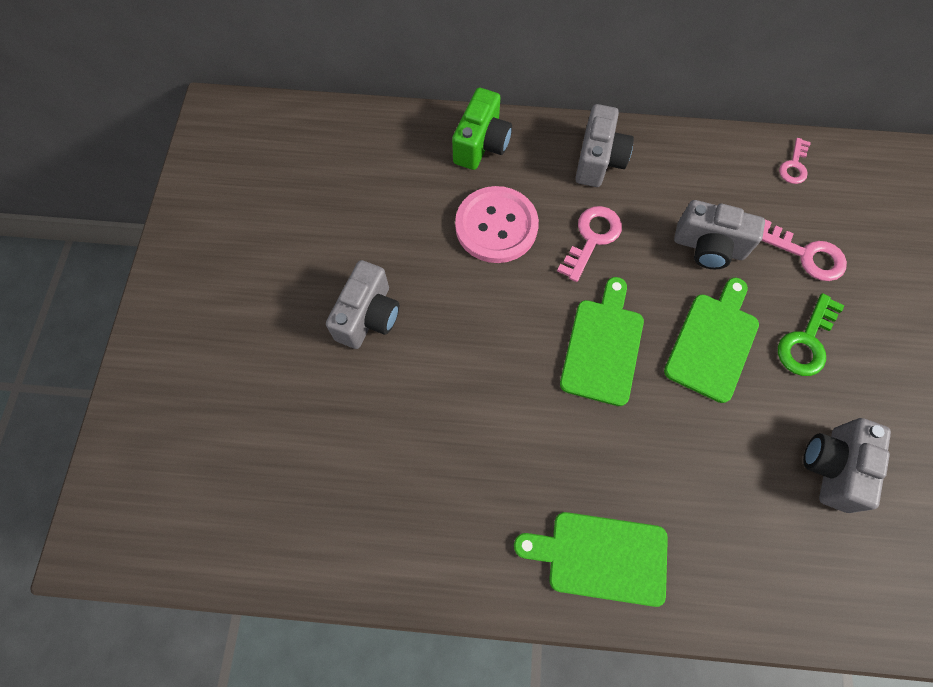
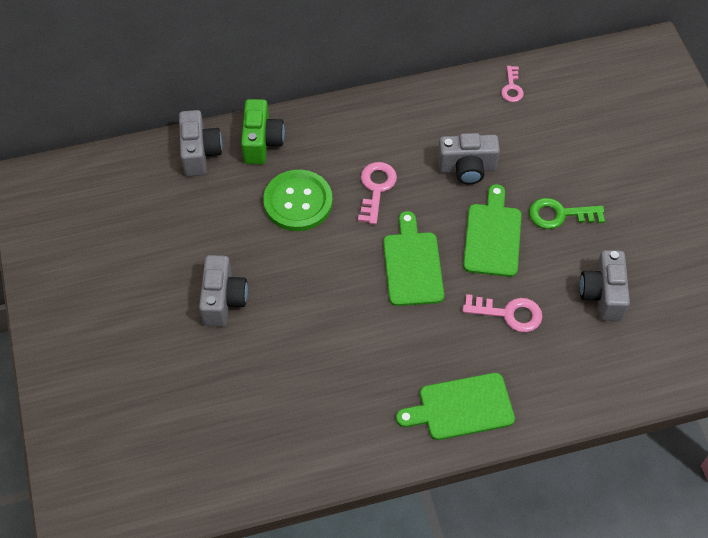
camera: 20 degrees left, 10 degrees down
pink button [455,186,539,263] -> green button [263,170,333,231]
grey camera [575,104,634,187] -> grey camera moved to [179,110,222,176]
pink key [761,219,847,281] -> pink key moved to [463,294,542,332]
green key [778,293,844,376] -> green key turned 75 degrees clockwise [529,198,605,229]

